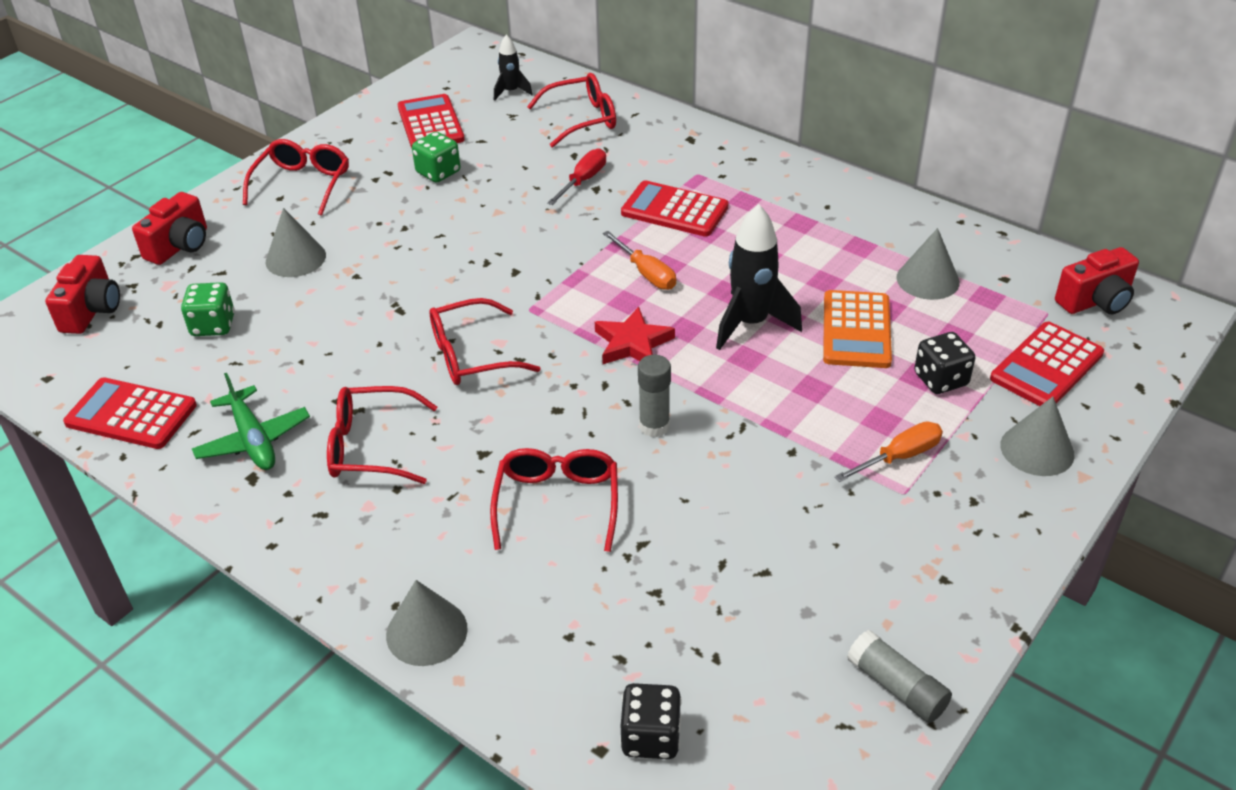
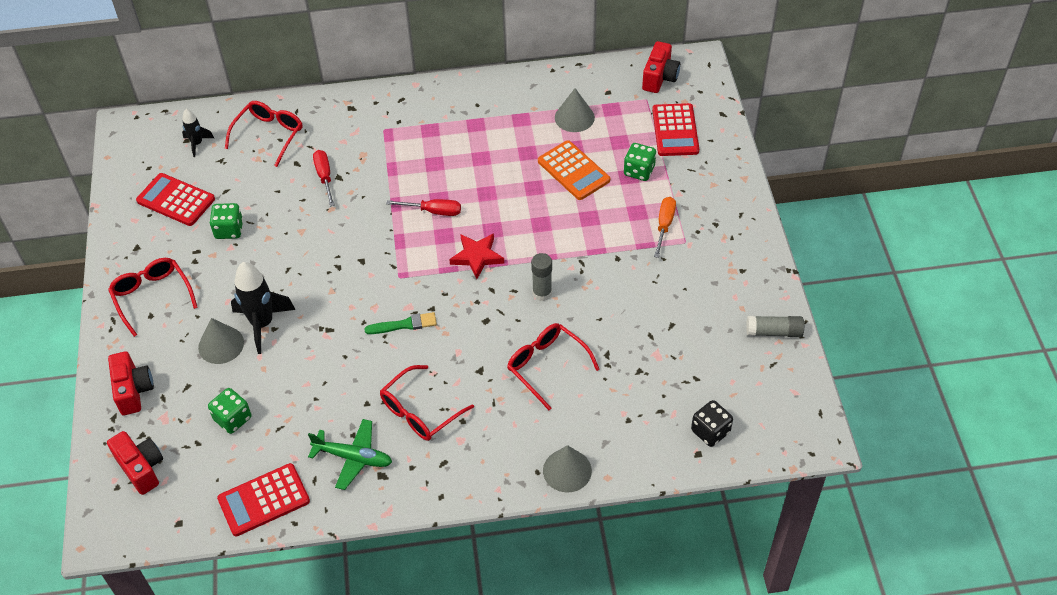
camera: 45 degrees left, 10 degrees up
red glasses [429,298,541,385] -> green brush [364,312,437,334]
orange screwdriver [603,231,676,290] -> red screwdriver [386,199,461,216]
red calculator [621,180,729,237] -> none
black rocket [716,204,802,350] -> black rocket moved to [231,262,296,354]
black dice [914,332,975,394] -> green dice [624,143,656,181]
grey cone [1000,397,1075,476] -> none

